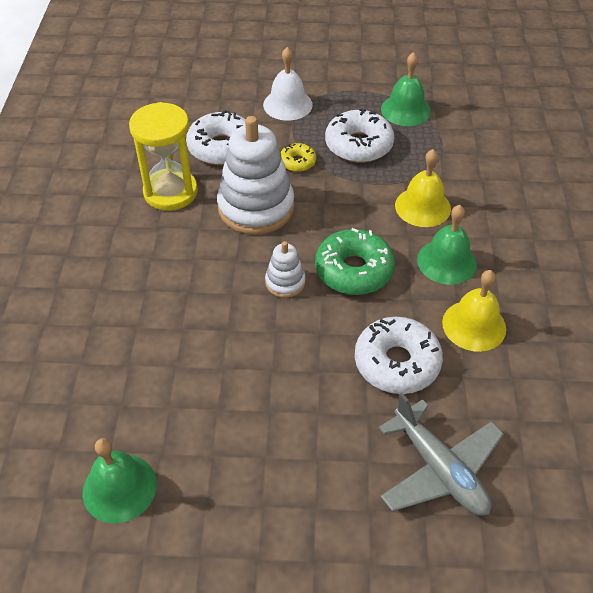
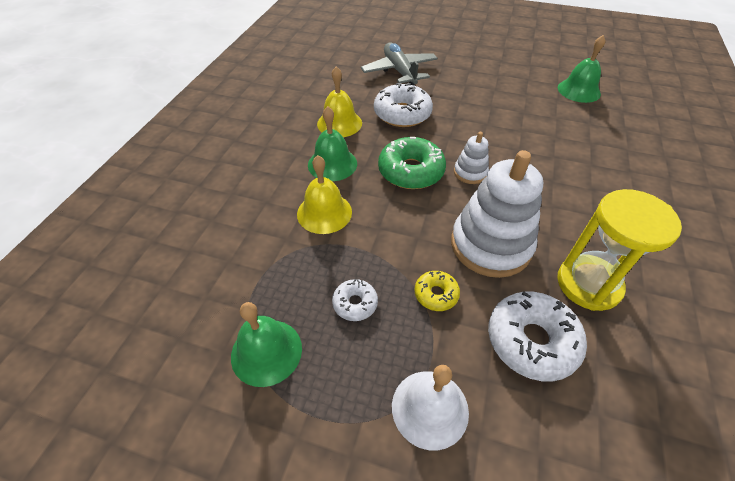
camera: 165 degrees left, 0 degrees up
white donut [325,108,394,163] -> white donut [332,279,378,321], size x0.53

